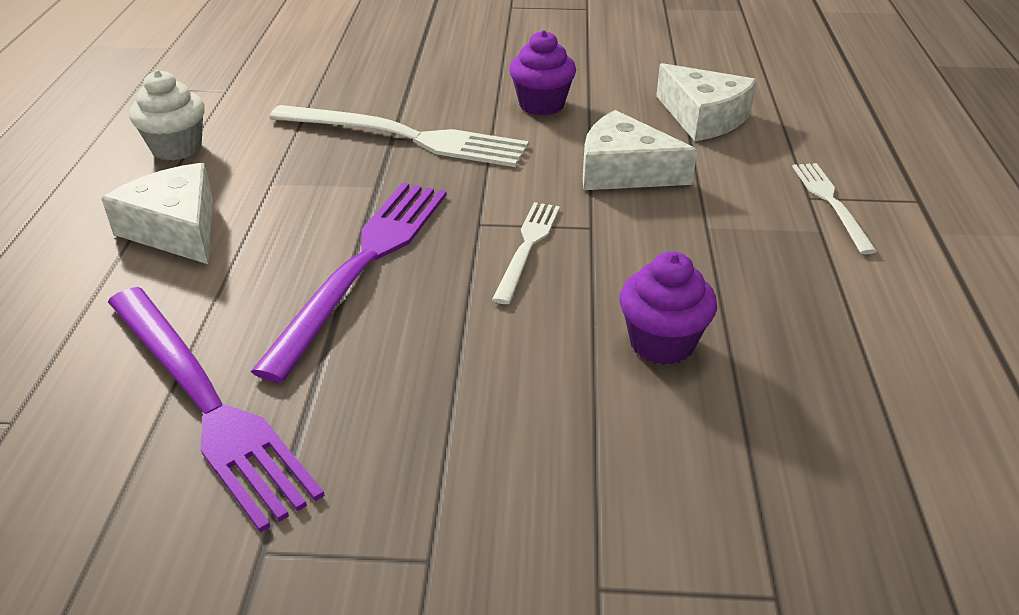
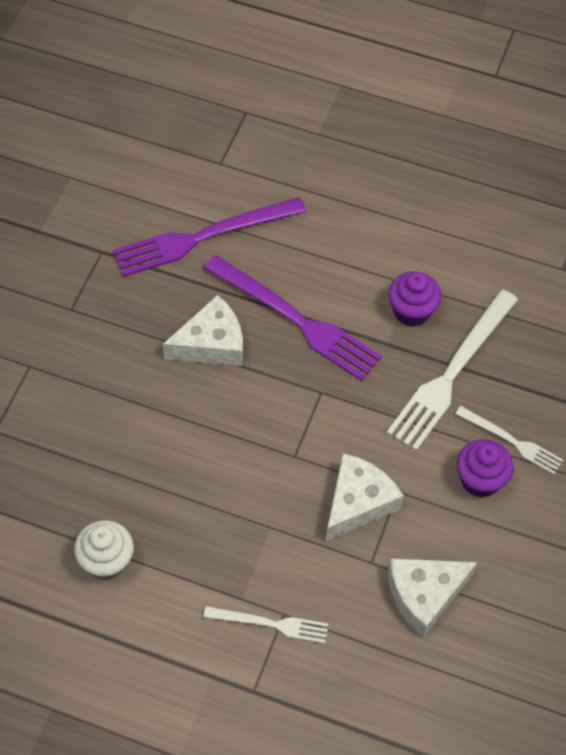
camera: 105 degrees right, 20 degrees up
white cheese [101,163,213,264] -> white cheese moved to [163,295,243,366]
white cupcake [129,70,205,161] -> white cupcake moved to [74,520,134,580]
white fork [492,202,560,304] -> white fork moved to [455,406,563,475]
purple cupcake [619,251,717,365] -> purple cupcake moved to [388,271,442,327]

